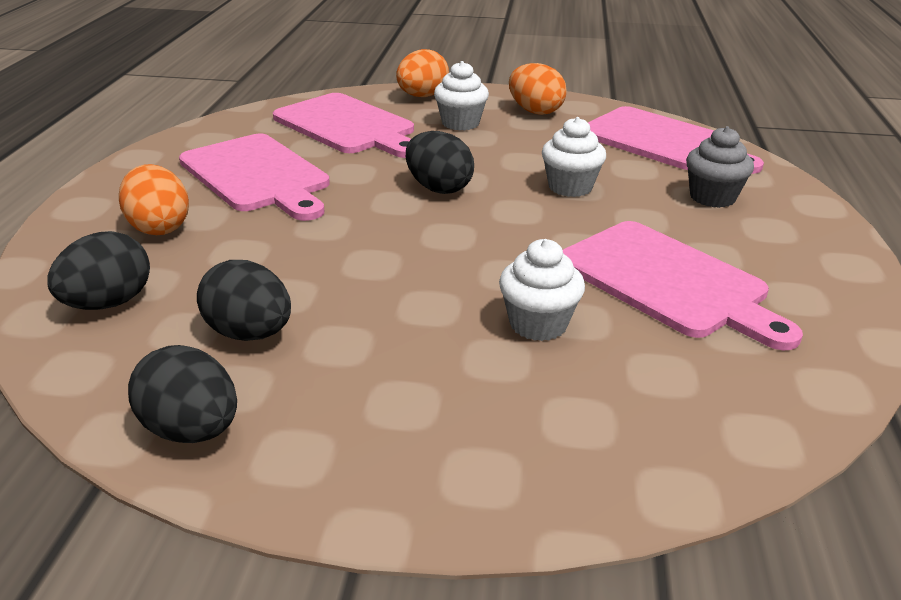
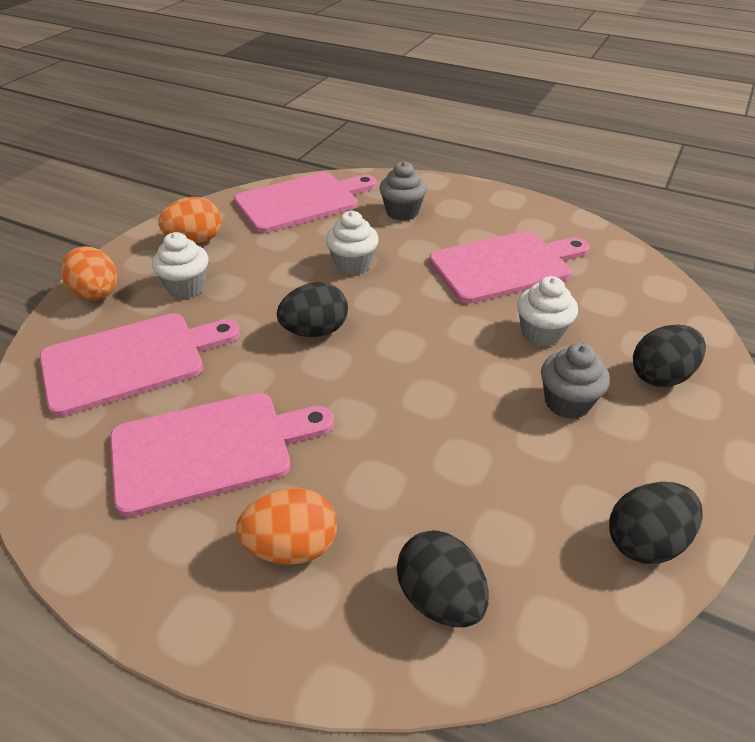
camera: 70 degrees left, 10 degrees up
black egg [197,260,291,341] -> black egg moved to [633,324,706,387]
none -> grey cupcake [541,343,610,419]

